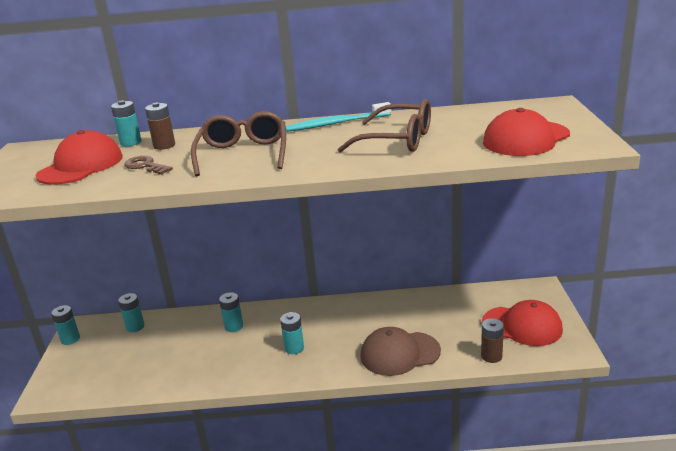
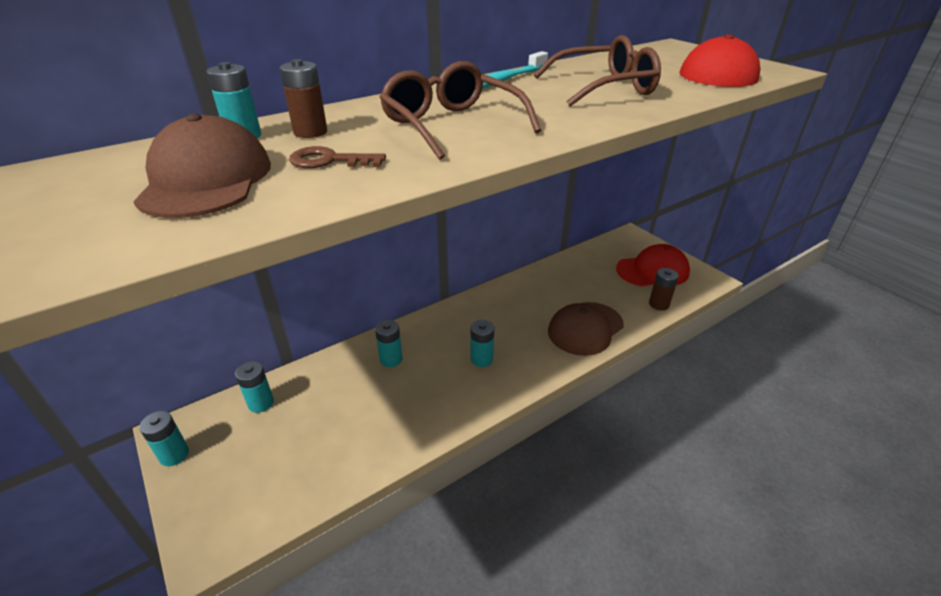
camera: 35 degrees left, 10 degrees up
red cap [36,130,123,185] -> brown cap [133,113,271,218]

